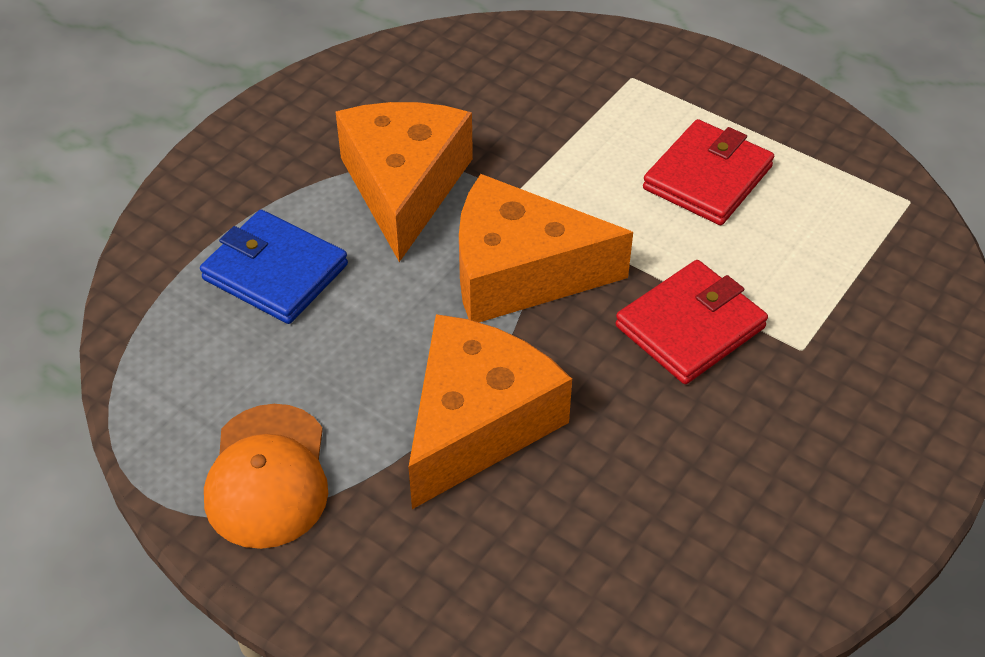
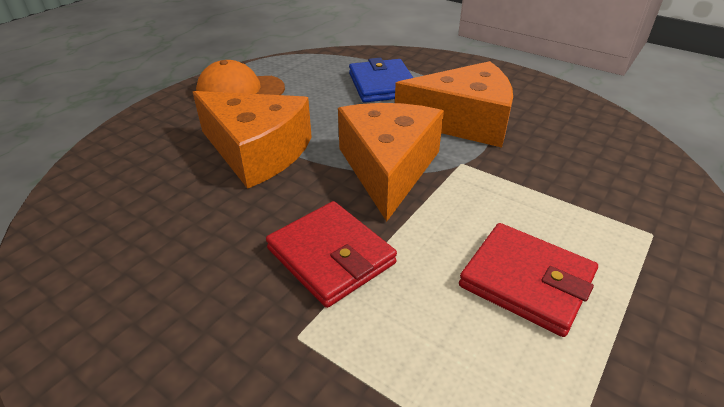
camera: 90 degrees right, 10 degrees down
blue wallet [200,210,348,324] -> blue wallet turned 45 degrees counterclockwise [349,58,413,103]

